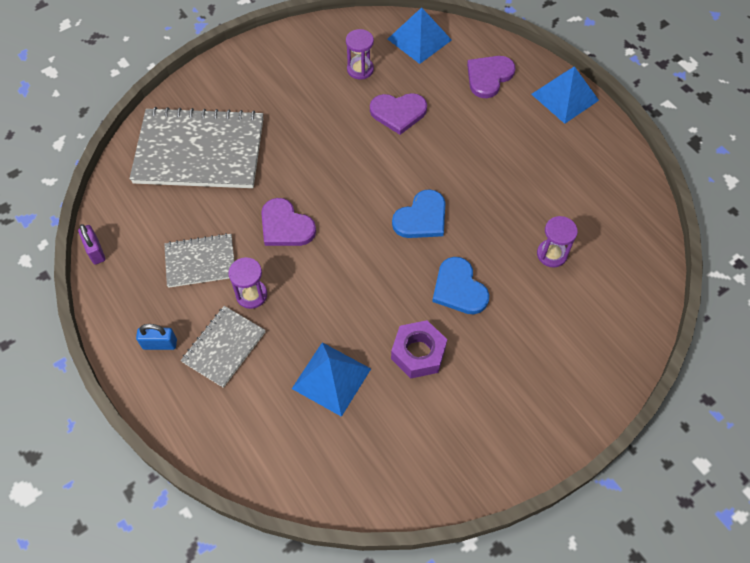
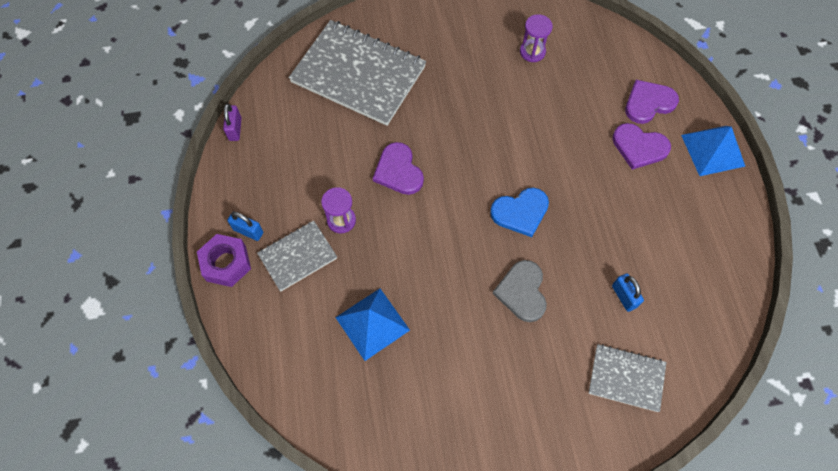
camera: 25 degrees right, 5 degrees up
grey notebook [164,233,234,288] -> grey notebook moved to [588,344,666,412]
purple heart [370,93,427,135] -> purple heart moved to [612,123,671,170]
blue pyramid [388,7,452,64] -> none
purple nut [391,320,447,379] -> purple nut moved to [197,234,251,287]
blue heart [432,257,489,314] -> grey heart [492,260,547,322]
purple hourglass [537,216,578,267] -> blue padlock [612,274,644,312]

